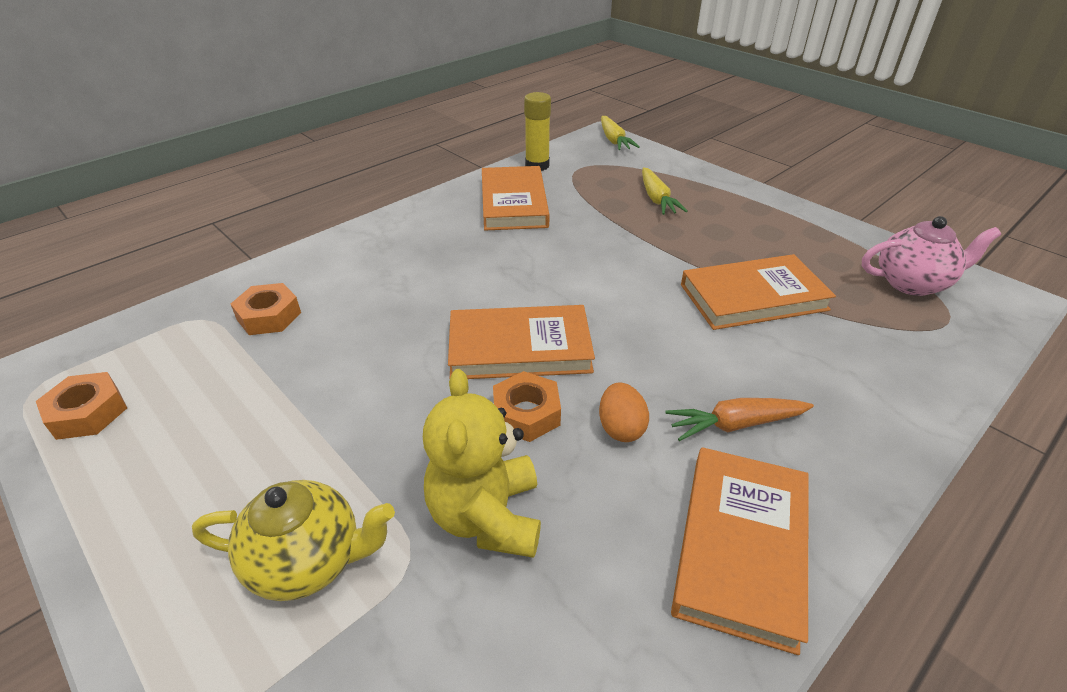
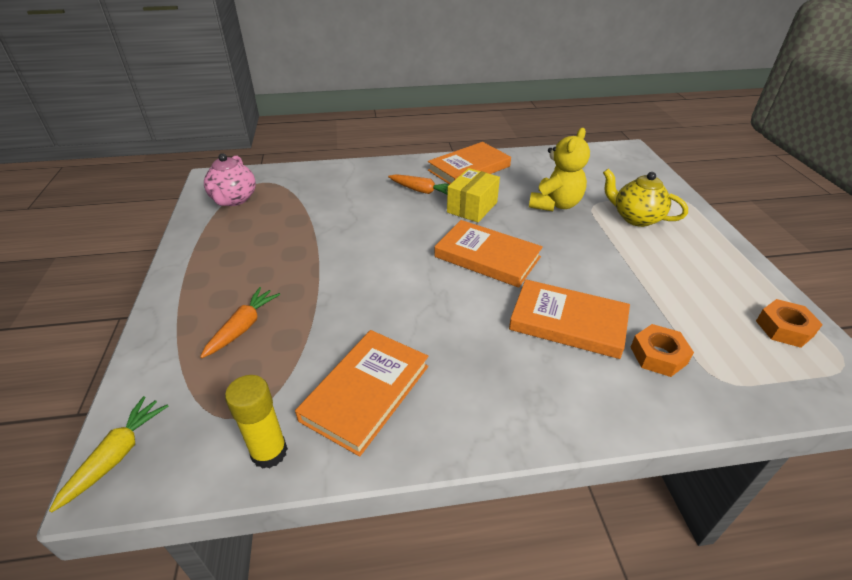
camera: 145 degrees left, 0 degrees up
orange nut [493,371,561,442] -> none
orange egg [599,382,649,442] -> yellow box [447,168,500,222]
yellow carrot [642,167,688,215] -> orange carrot [200,287,280,358]
orange book [681,254,836,330] -> orange book moved to [509,279,630,359]
pink teapot [862,216,1001,296] -> pink teapot turned 120 degrees counterclockwise [204,153,256,206]

